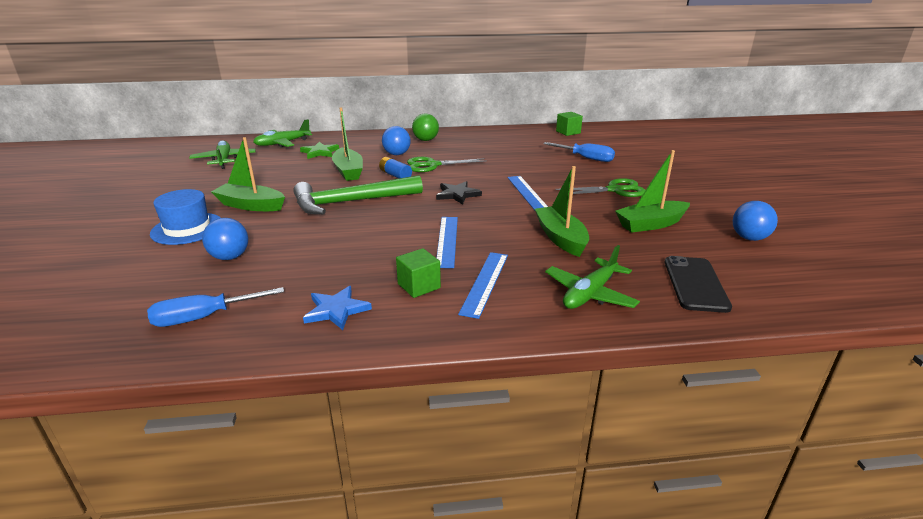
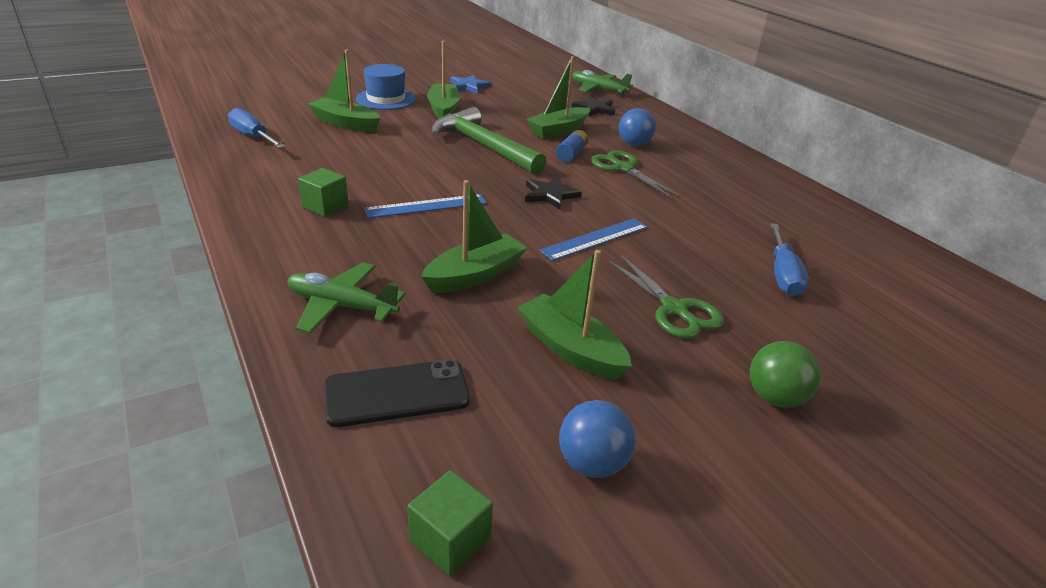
camera: 65 degrees right, 5 degrees up
green plane [189,140,256,169] -> none
blue ball [202,218,248,260] -> green boat [308,50,380,132]
green star [300,142,339,159] -> black star [571,96,615,116]
blue star [303,286,372,330] -> blue star moved to [450,75,491,94]
green ball [412,113,439,141] -> green ball moved to [750,341,821,408]
blue ruler [458,252,508,319] -> none
green cube [556,112,583,136] -> green cube moved to [407,470,493,577]

